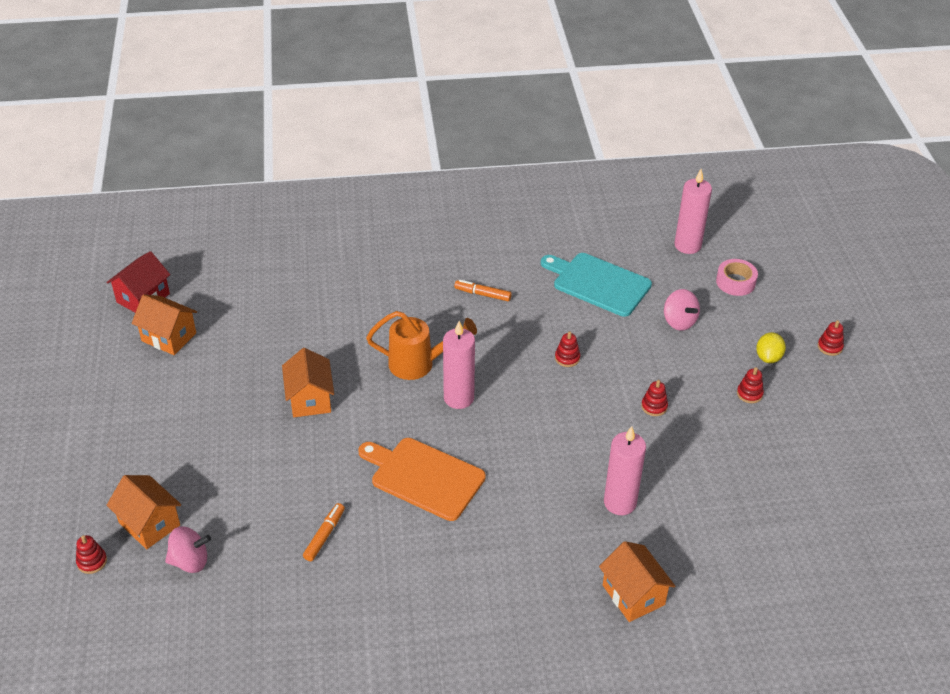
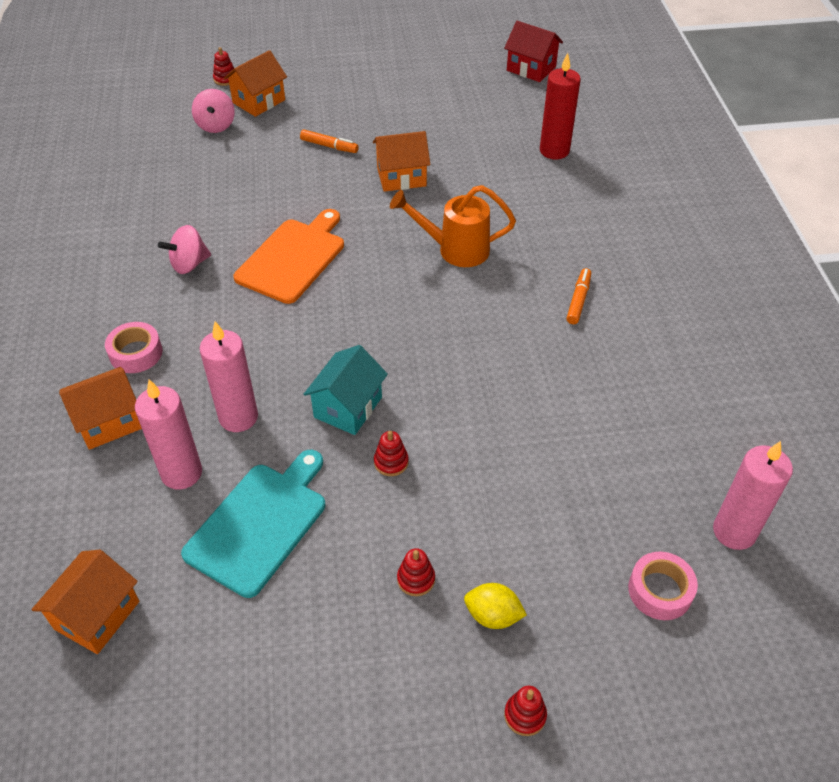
camera: 90 degrees right, 5 degrees up
orange house [132,294,197,355] -> orange house moved to [32,550,139,654]
orange marker [303,503,345,561] -> orange marker moved to [300,130,359,153]
orange watering can [366,311,477,380] -> orange watering can turned 90 degrees clockwise [390,185,516,267]
pink candle [443,321,475,409] -> pink candle moved to [135,379,202,490]
turquoise cutting board [541,253,652,317] -> turquoise cutting board moved to [181,450,325,598]
red stacking toy [555,331,580,367] -> none
pink spinning top [664,289,700,330] -> pink spinning top moved to [158,225,211,274]
none -> pink tape [105,322,163,373]
none -> turquoise house [303,345,388,435]
none -> red candle [540,53,581,159]

